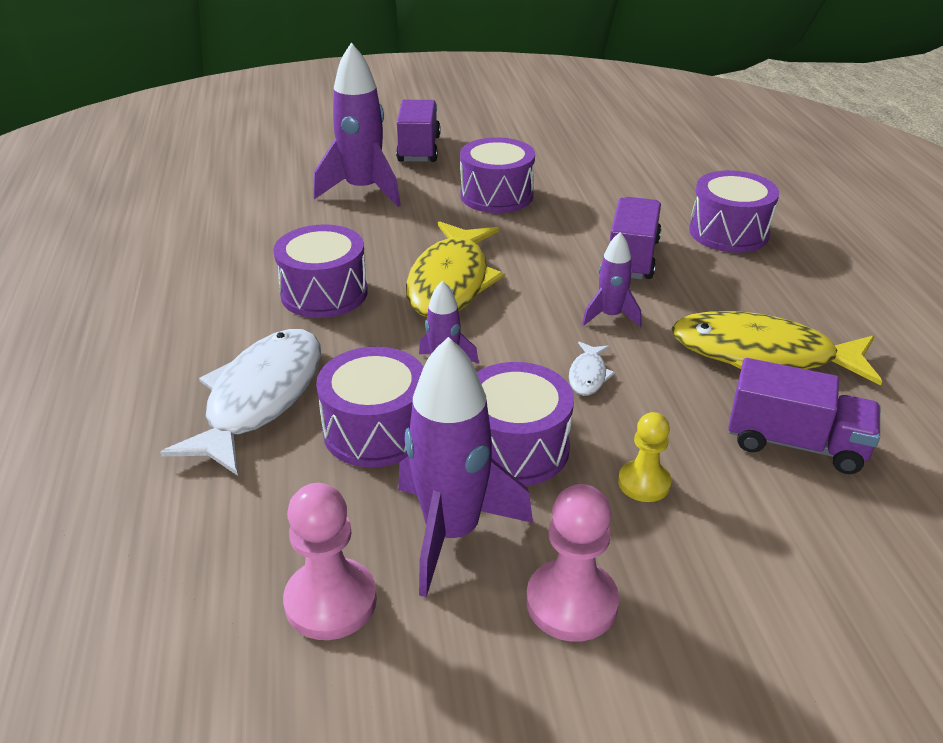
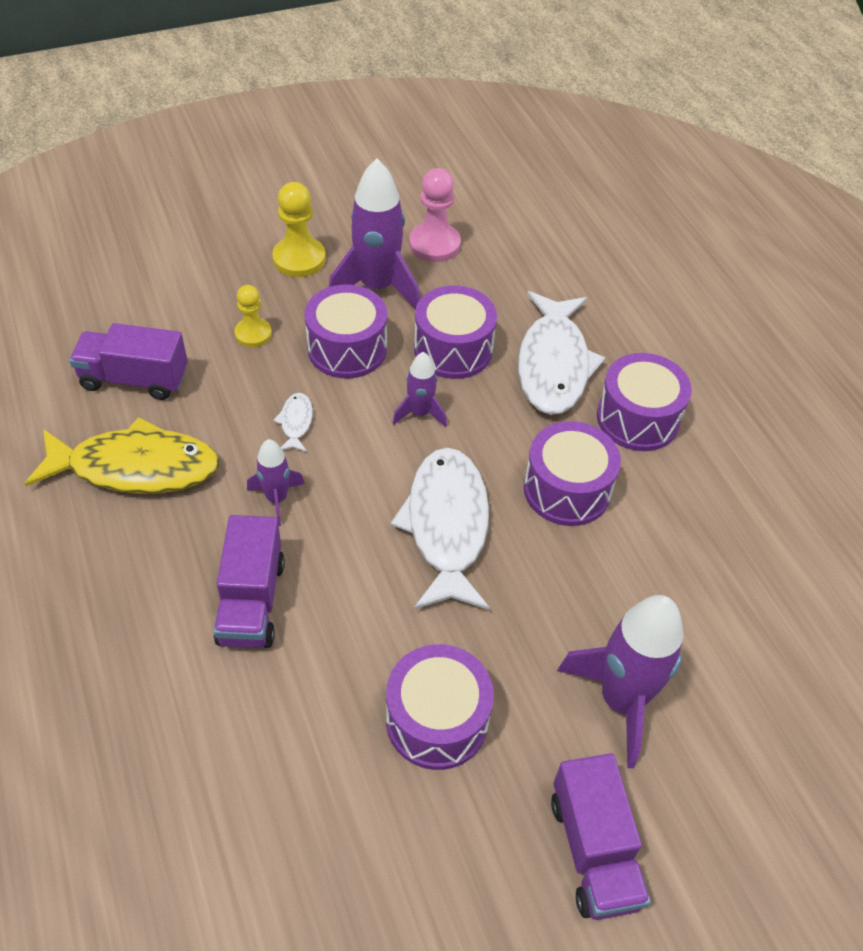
camera: 165 degrees right, 15 degrees up
yellow fish [406,221,504,317] -> white fish [391,448,490,610]
pink pawn [526,484,619,642] -> yellow pawn [272,182,326,277]
purple drum [689,170,779,253] -> purple drum moved to [597,353,692,451]

